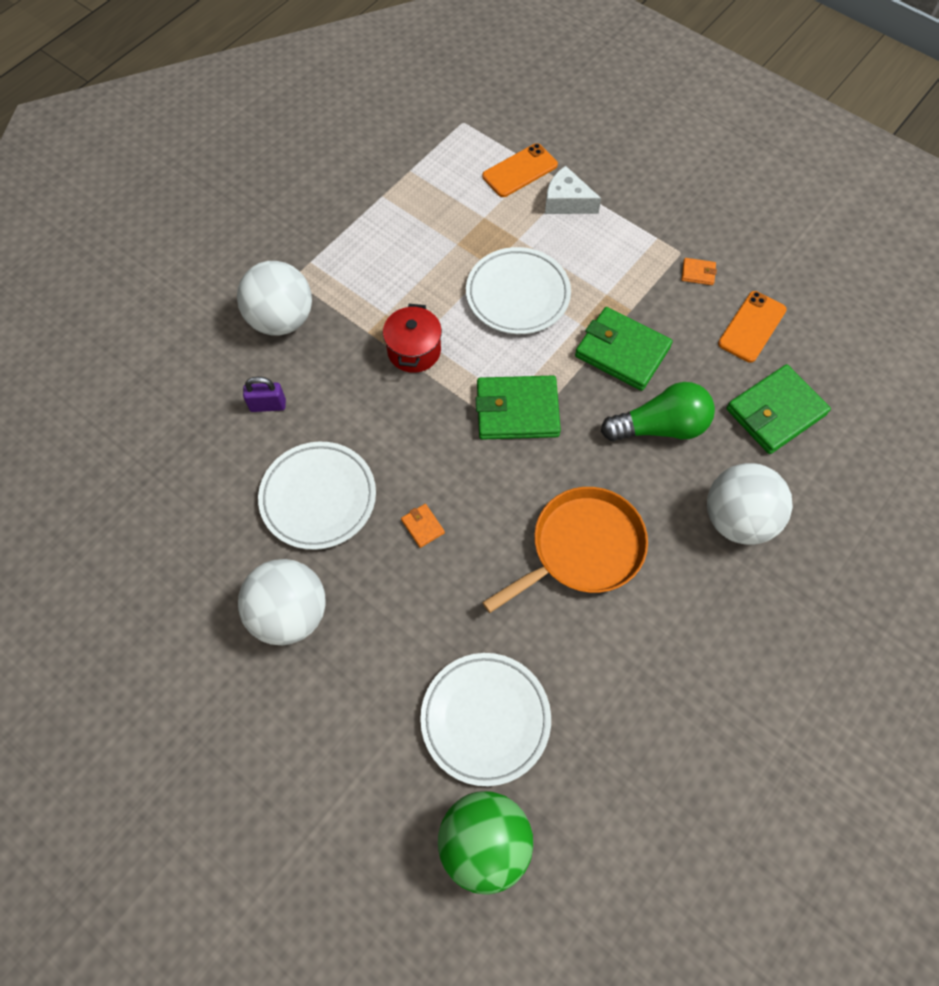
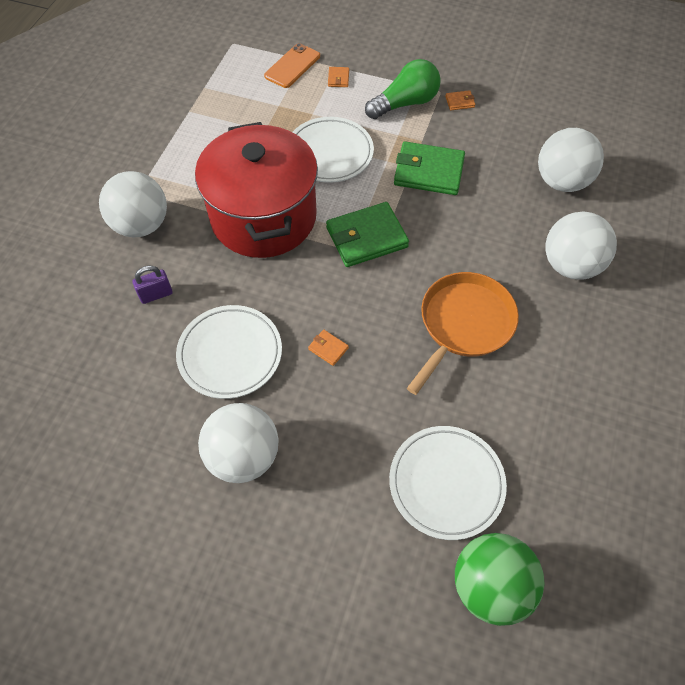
camera: 20 degrees left, 5 degrees down
red pot [383,304,442,373] -> red pot [195,122,318,258], size x2.28
white cheese [545,166,601,214] -> orange wallet [328,67,349,87]
green light bulb [601,382,715,441] -> green light bulb moved to [365,59,441,119]
orange phone [718,291,787,363] -> none
green wallet [726,364,831,454] -> white ball [538,128,604,192]

